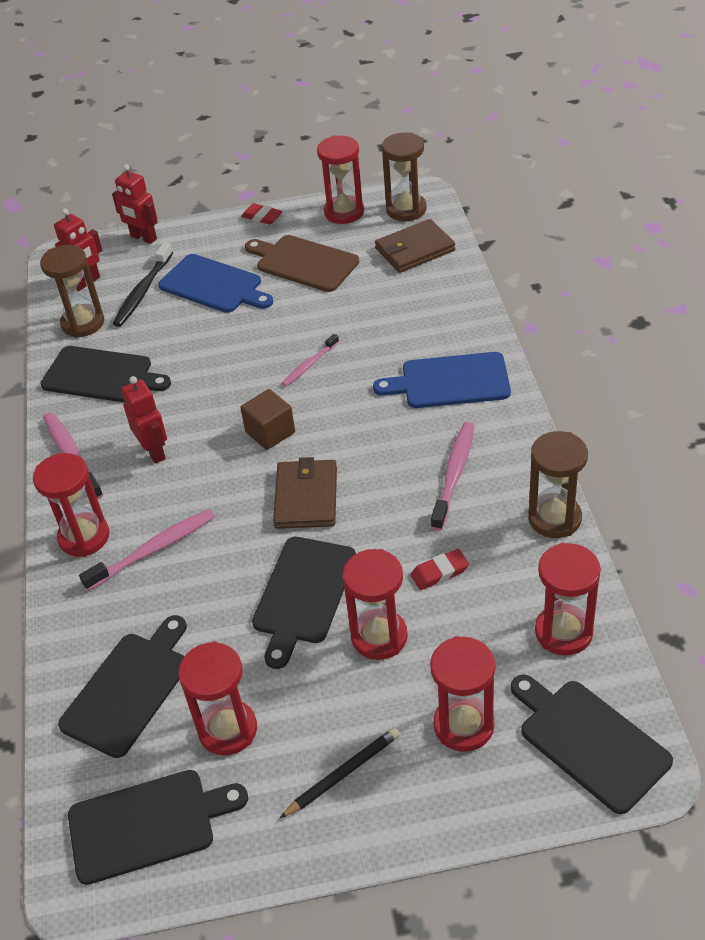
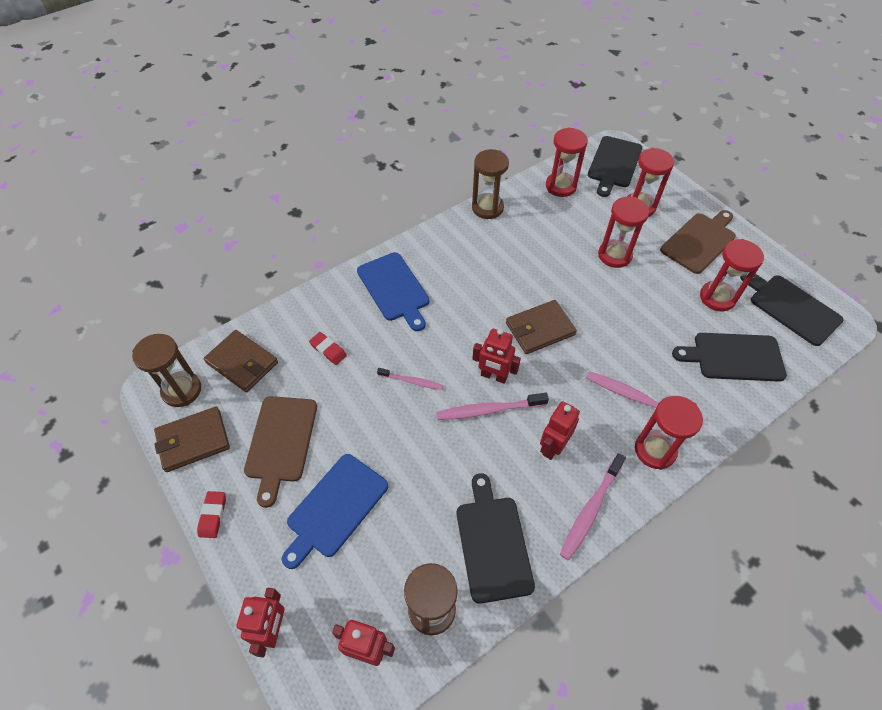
camera: 120 degrees left, 10 degrees up
black toothbrush [113,242,173,327] -> none
blue cutting board [158,254,273,313] -> blue cutting board turned 150 degrees counterclockwise [282,454,388,569]
brown cube [240,389,295,450] -> red robot [472,328,521,384]
black cutting board [252,537,356,669] -> none
black pencil [280,727,400,818] -> brown cutting board [660,210,736,274]
red hourglass [317,135,364,224] -> brown wallet [154,407,230,472]
red eraser [411,549,469,590] -> red eraser moved to [309,332,347,365]
pink toothbrush [431,422,475,531] -> pink toothbrush moved to [437,393,549,420]

